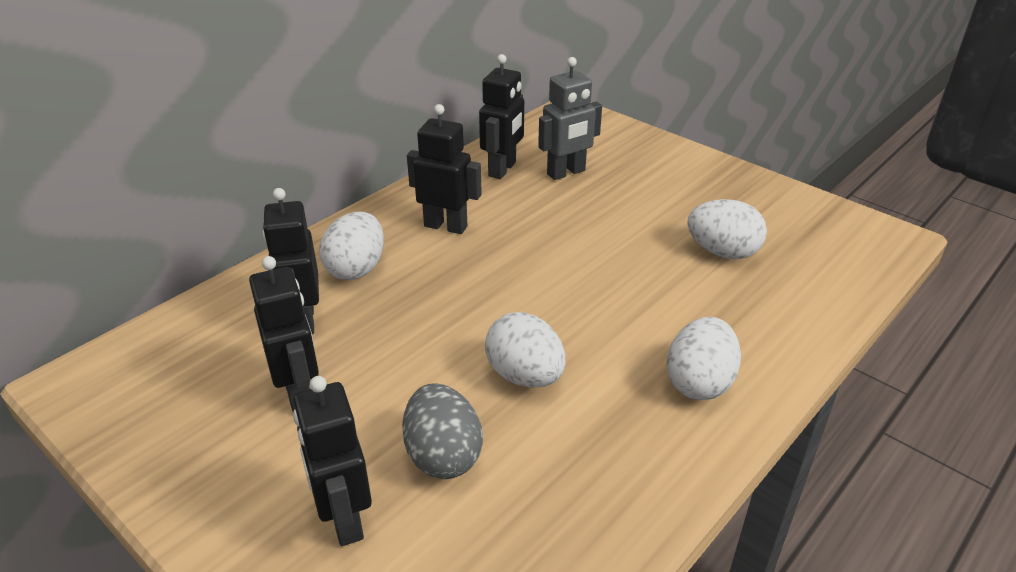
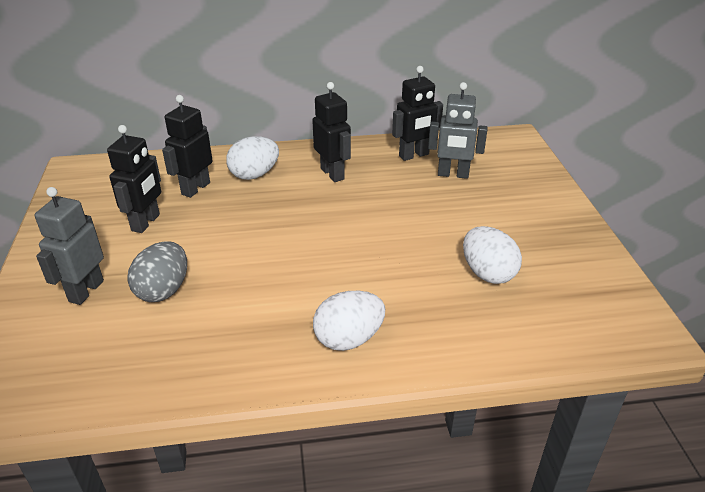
camera: 40 degrees right, 0 degrees up
black robot [293,376,372,546] -> grey robot [35,187,104,305]
white egg [485,312,566,388] -> none

